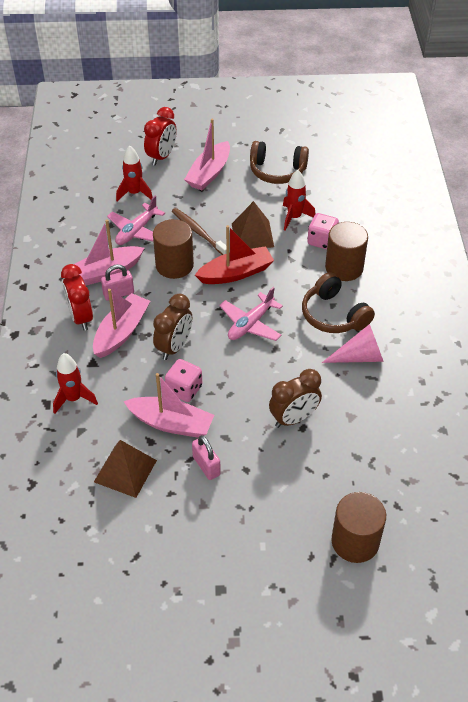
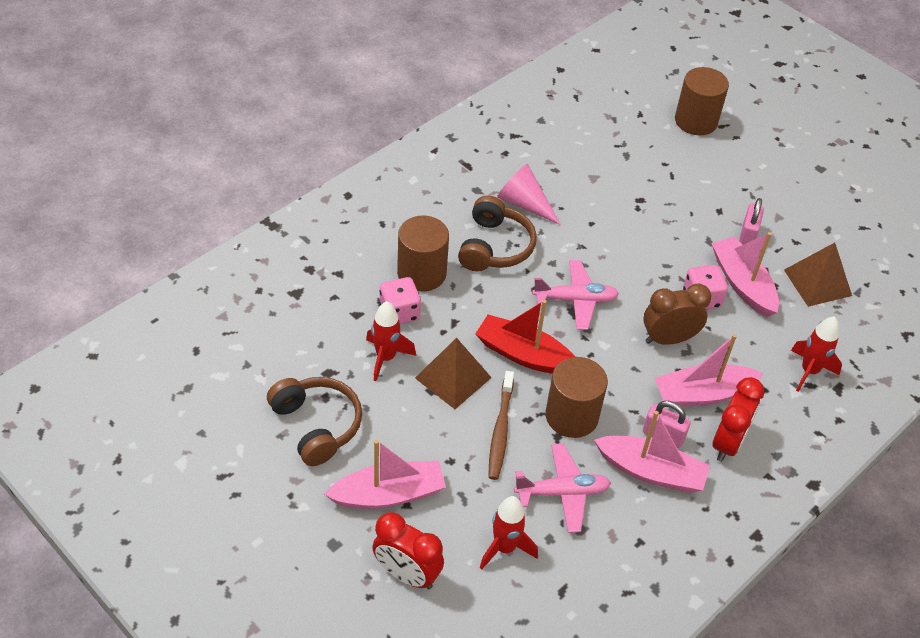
camera: 135 degrees left, 0 degrees up
red clock [144,107,177,166] -> red clock turned 135 degrees counterclockwise [372,512,444,589]
brown clock [269,369,322,428] -> none

